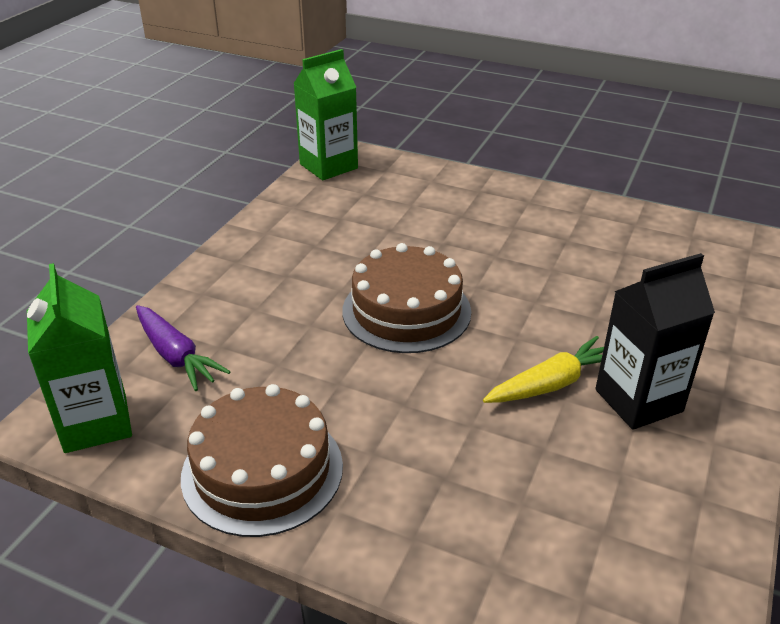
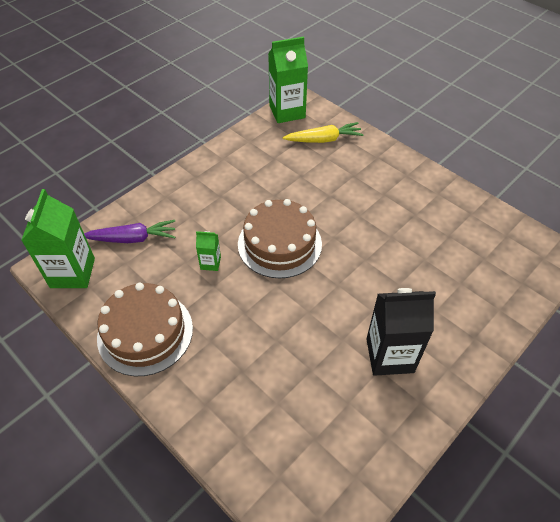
camera: 20 degrees right, 15 degrees up
purple carrot [136,305,231,391] -> purple carrot turned 75 degrees counterclockwise [84,220,175,243]
yellow carrot [483,336,604,403] -> yellow carrot moved to [283,122,364,143]
none -> green carton [196,231,221,271]

